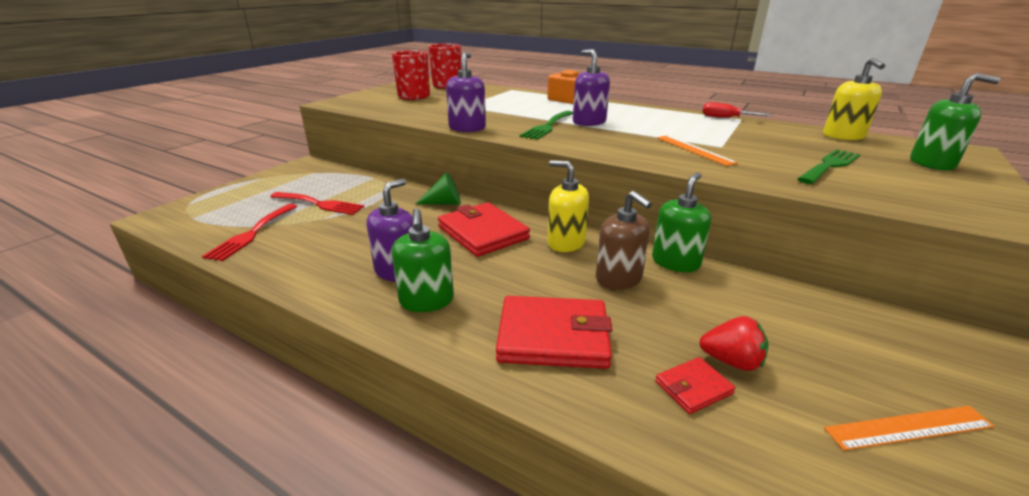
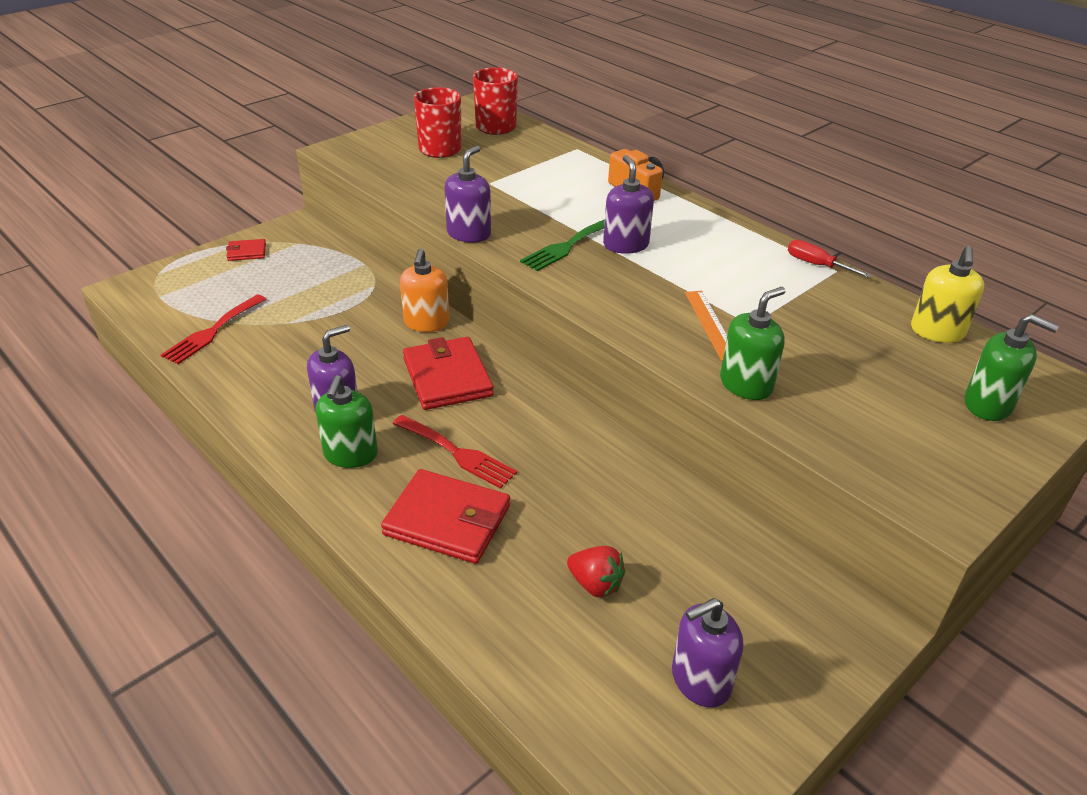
camera: 15 degrees right, 10 degrees up
red fork [270,192,364,215] -> red fork moved to [392,415,517,489]
green cone [416,172,461,205] -> orange soap dispenser [400,248,450,332]
yellow soap dispenser [547,160,589,252] -> none
brown soap dispenser [596,191,652,290] -> none
green soap dispenser [652,172,711,272] -> green soap dispenser moved to [720,287,786,400]
red wallet [655,357,736,414] -> red wallet moved to [226,239,266,261]
green fork [798,149,860,184] -> none
orange ruler [824,406,995,451] -> purple soap dispenser [672,598,743,708]

